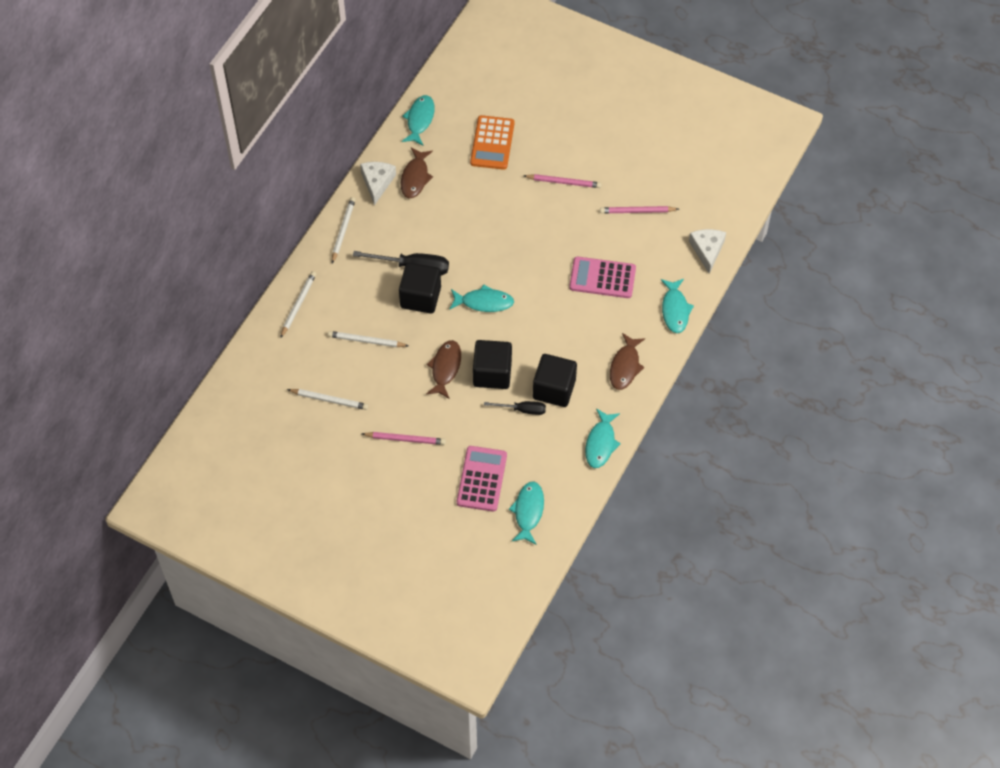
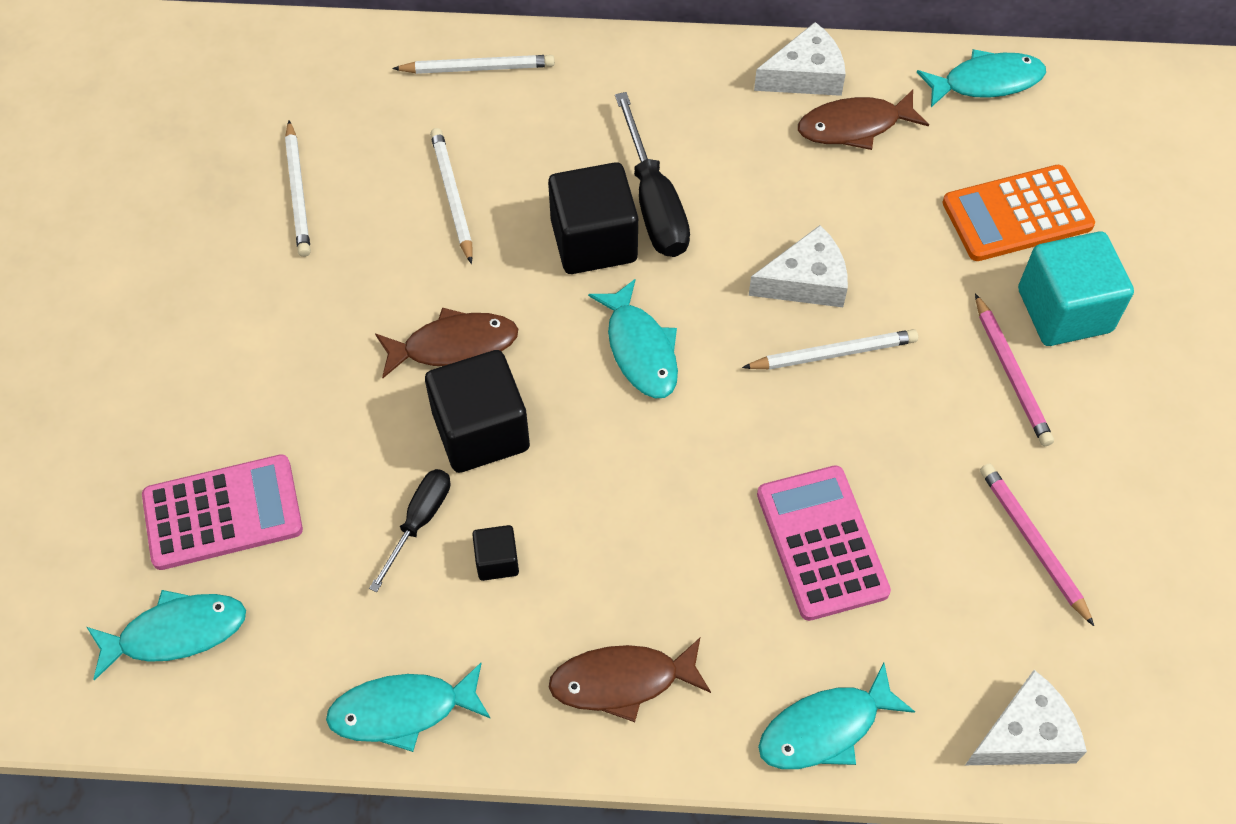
camera: 65 degrees right, 0 degrees up
white pencil [332,197,356,263] -> white pencil moved to [742,329,918,370]
pink pencil [362,432,446,445] -> none
black screwdriver [484,401,546,415] -> black screwdriver turned 135 degrees counterclockwise [369,469,450,592]
black cube [533,354,577,407] -> black cube [472,525,519,581], size x0.48
none -> white cheese [749,225,848,307]
none -> turquoise cube [1018,231,1134,346]

